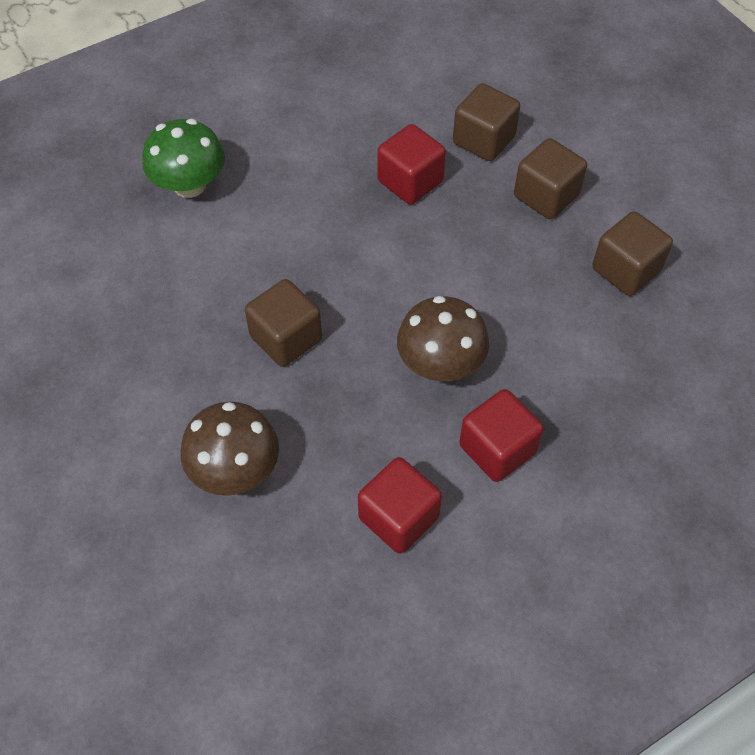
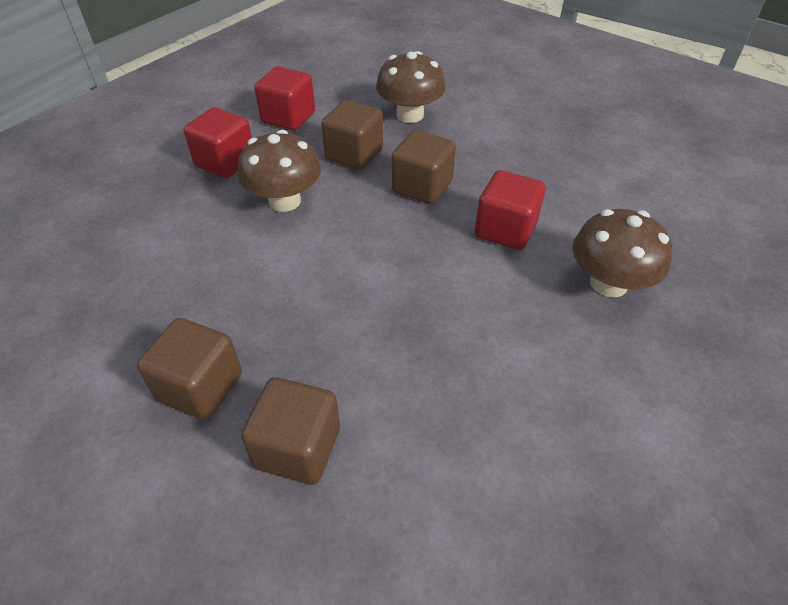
camera: 160 degrees right, 10 degrees down
green mushroom [142,119,225,198] -> brown mushroom [573,209,673,298]
red cube [377,124,446,204] -> red cube moved to [475,170,546,250]
brown cube [592,211,673,296] -> brown cube moved to [321,100,383,170]

